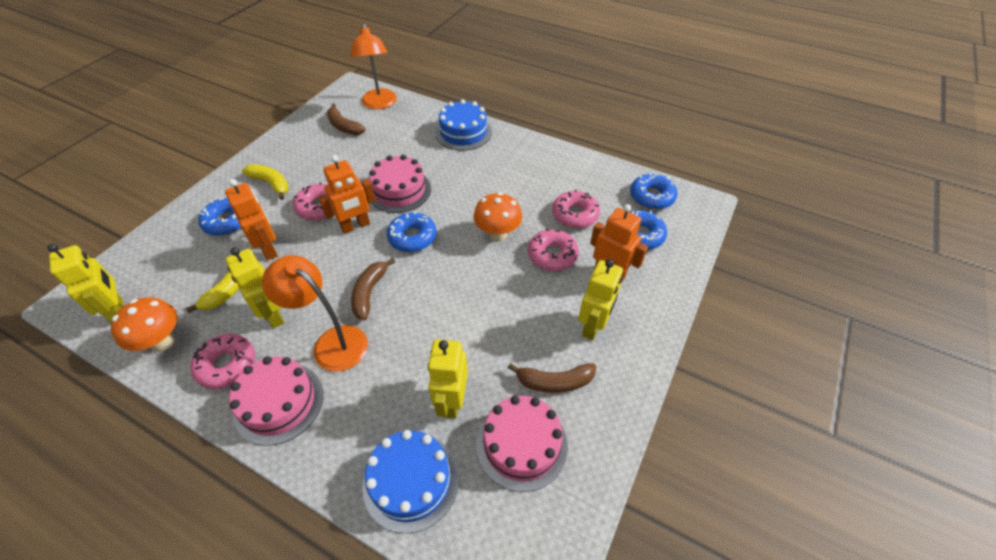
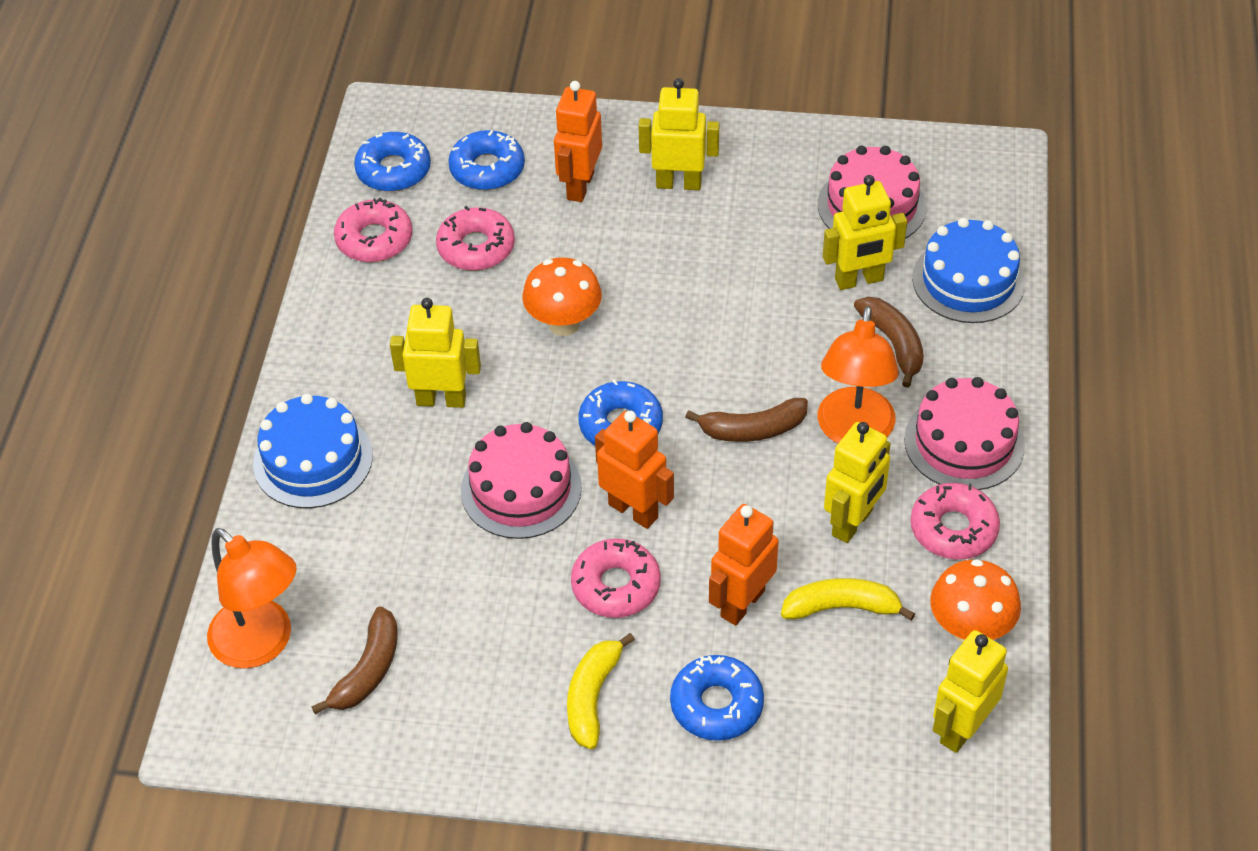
camera: 110 degrees left, 0 degrees up
orange lamp [350,23,397,109] -> orange lamp turned 75 degrees clockwise [207,528,297,669]
brown banana [508,363,596,393] -> brown banana moved to [854,297,924,388]
pink donut [528,228,579,271] -> pink donut moved to [334,198,412,262]
none -> yellow robot [390,298,481,408]

